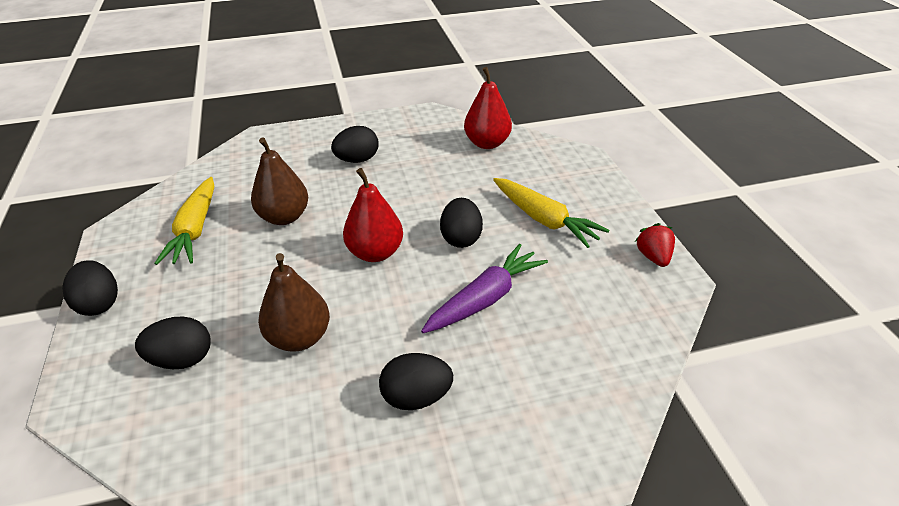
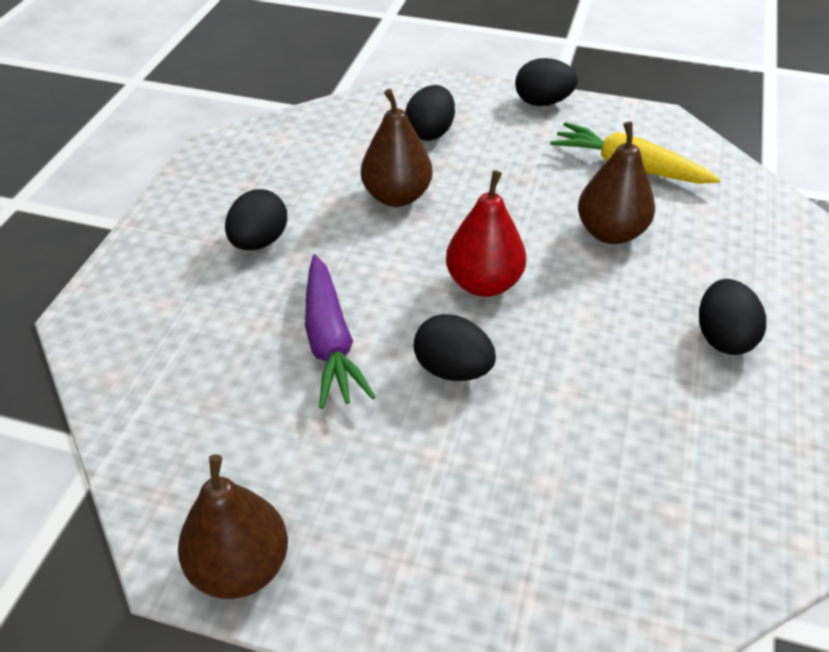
camera: 120 degrees right, 5 degrees up
red pear [464,67,512,149] -> none
yellow carrot [493,178,610,248] -> none
red strawberry [635,223,675,267] -> brown pear [178,454,288,599]

